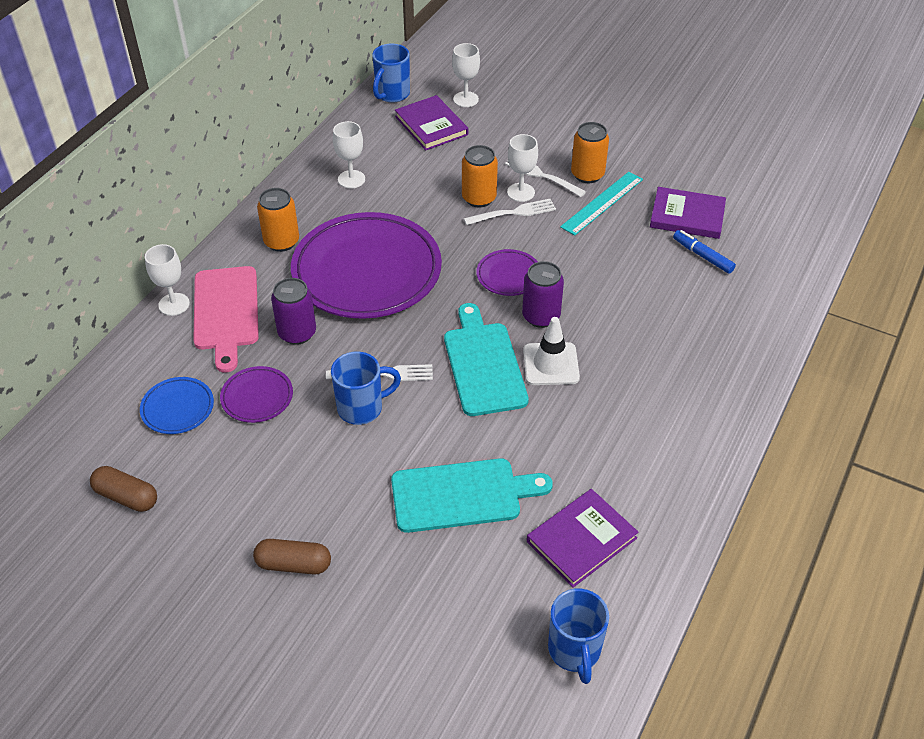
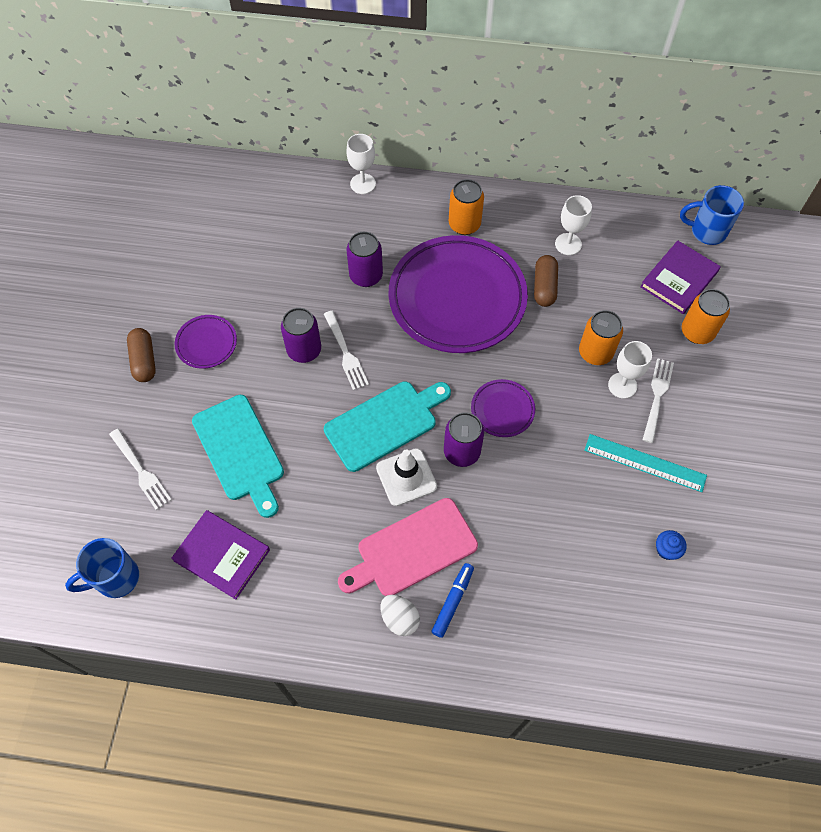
camera: 70 degrees right, 15 degrees up
brown capsule [90,466,157,512] -> brown capsule moved to [534,255,558,307]
blue plate [140,377,214,434] -> none
pink cutting board [193,266,259,372] -> pink cutting board moved to [338,498,478,596]
purple plate [220,366,293,423] -> purple plate moved to [175,315,237,369]
blue mug [331,352,401,425] -> purple can [281,308,321,363]
white goblet [452,43,480,107] -> none
white fork [464,199,556,225] -> white fork moved to [109,429,172,510]
orange can [571,122,609,183] -> orange can moved to [682,289,730,344]
purple book [650,187,726,239] -> blue cupcake [656,530,687,560]
blue marker [673,230,736,274] -> blue marker moved to [431,563,474,638]
none -> white egg [380,595,420,636]

